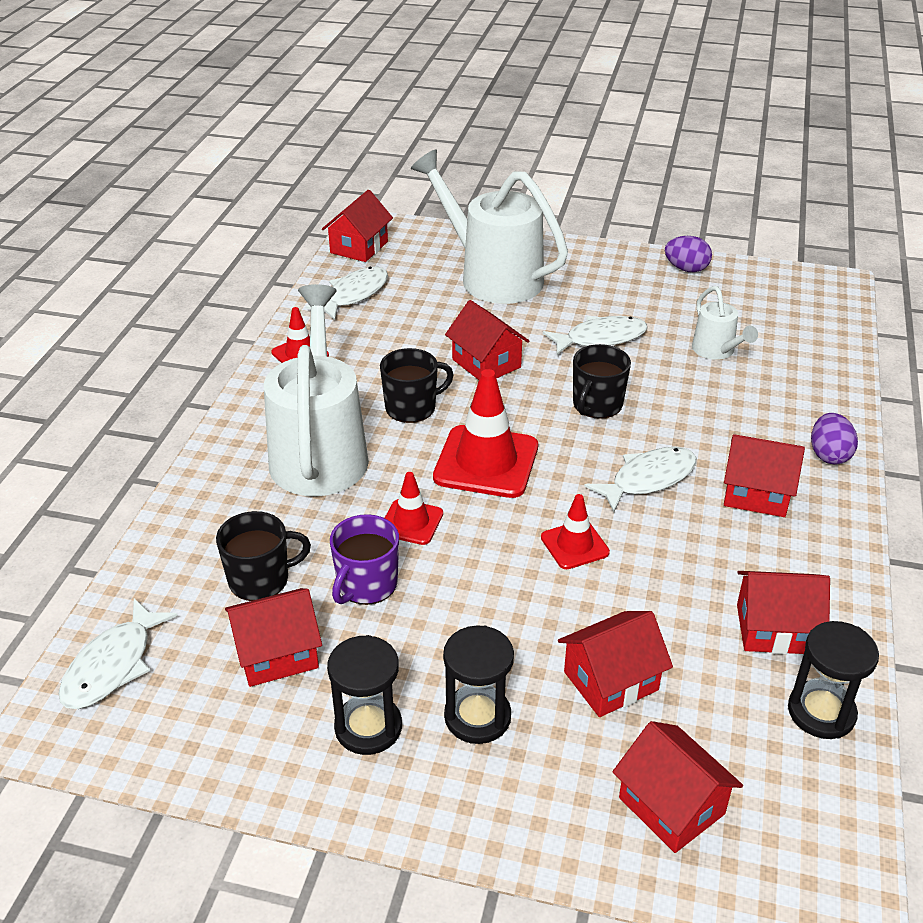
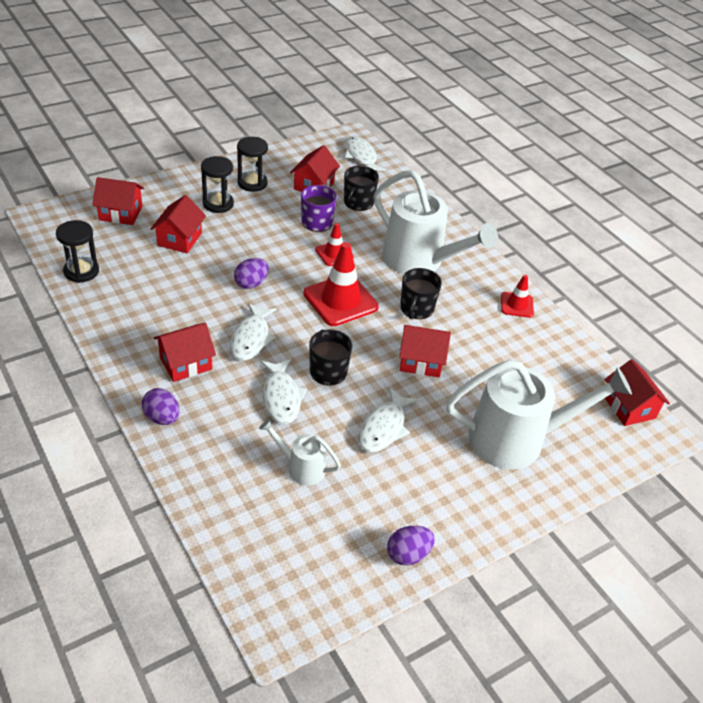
camera: 130 degrees right, 5 degrees up
white fish [306,266,388,320] -> white fish moved to [260,359,307,424]
red traffic cone [541,494,610,569] -> purple egg [234,258,269,289]
red house [737,571,830,654] -> none

